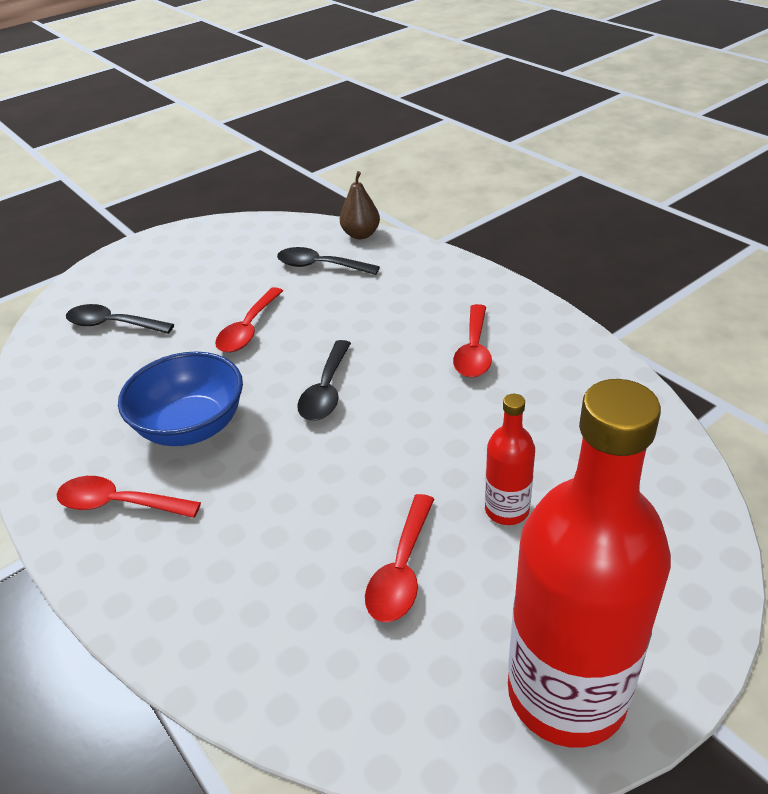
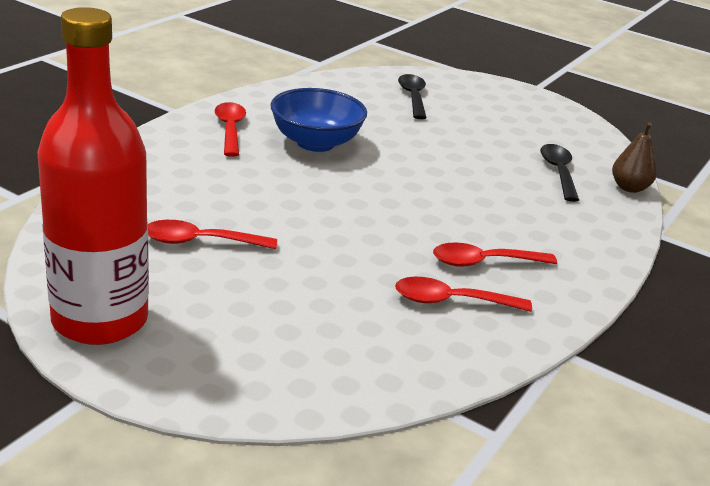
camera: 65 degrees right, 10 degrees down
red spoon [215,287,283,352] -> red spoon moved to [395,277,532,312]
black spoon [297,340,351,421] -> none
red bottle [485,394,535,525] -> none

